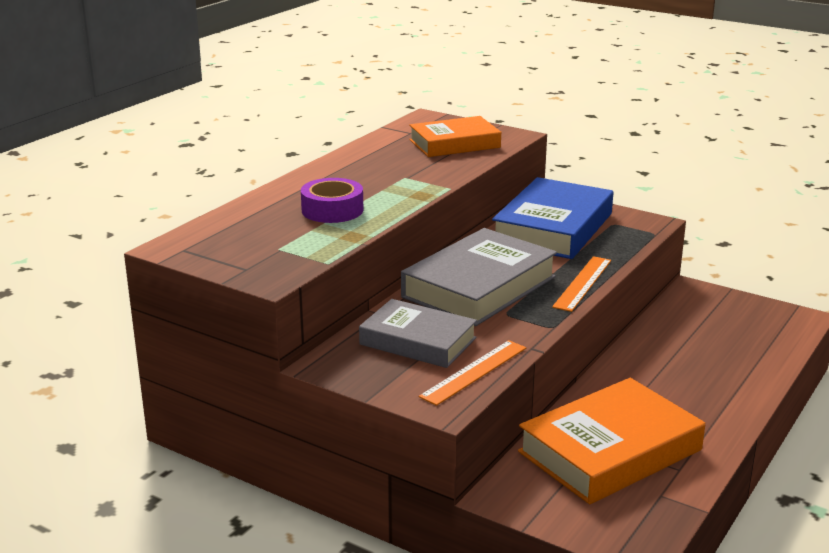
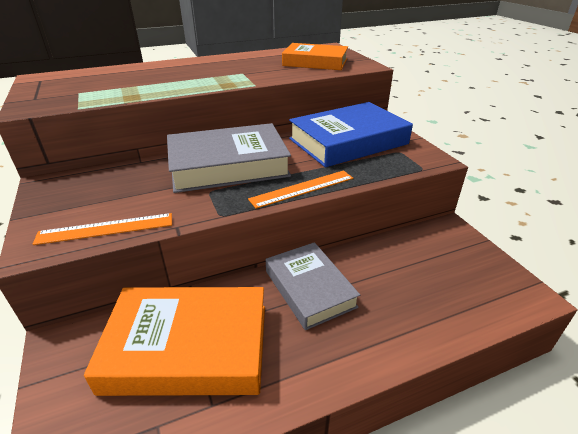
camera: 35 degrees right, 10 degrees up
purple tape [301,178,364,223] -> none
grey book [359,299,477,368] -> grey book moved to [266,242,360,330]

